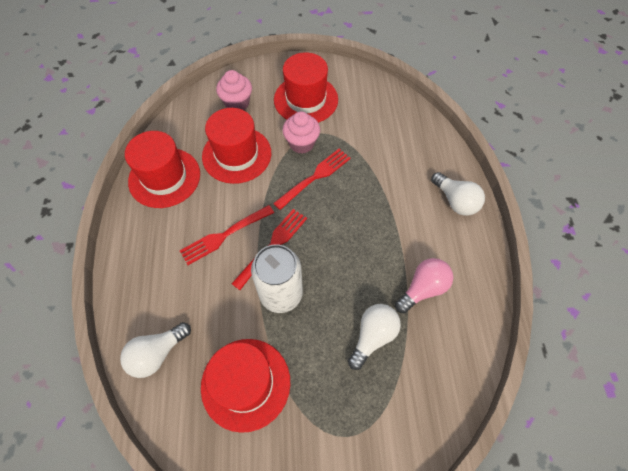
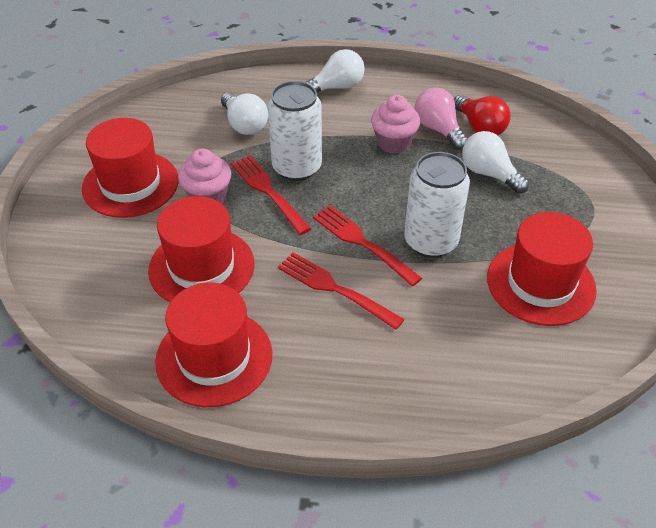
camera: 80 degrees left, 15 degrees down
white light bulb [120,322,191,378] -> white light bulb moved to [221,93,268,135]
red fork [180,205,274,265] -> red fork turned 150 degrees clockwise [278,252,405,330]
pink cupcake [216,70,252,110] -> pink cupcake moved to [371,95,420,154]
none -> white can [268,81,322,181]
none -> red light bulb [454,95,511,136]

